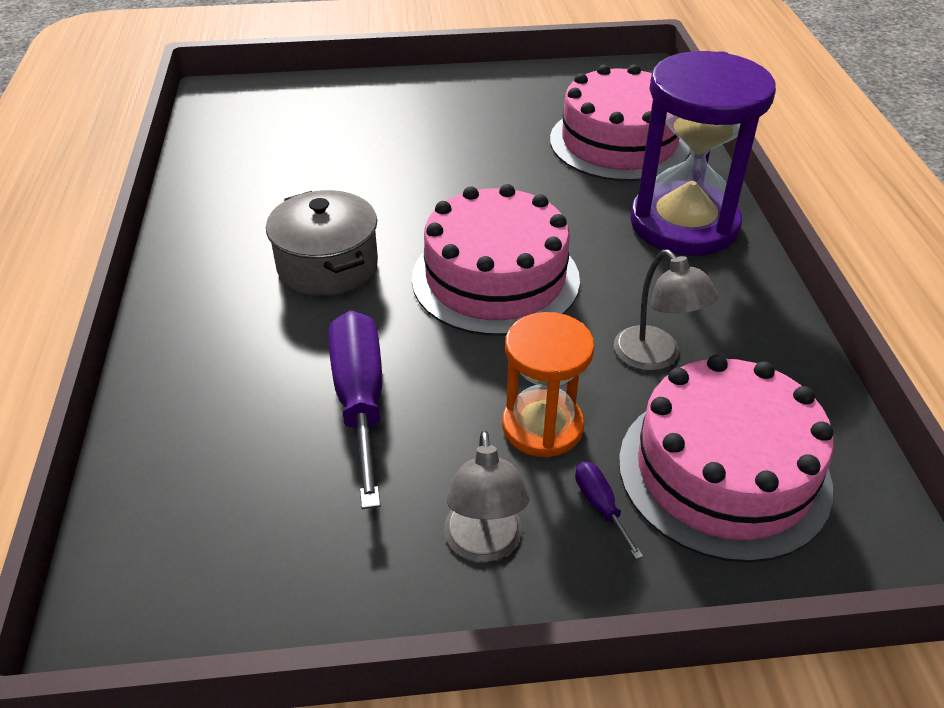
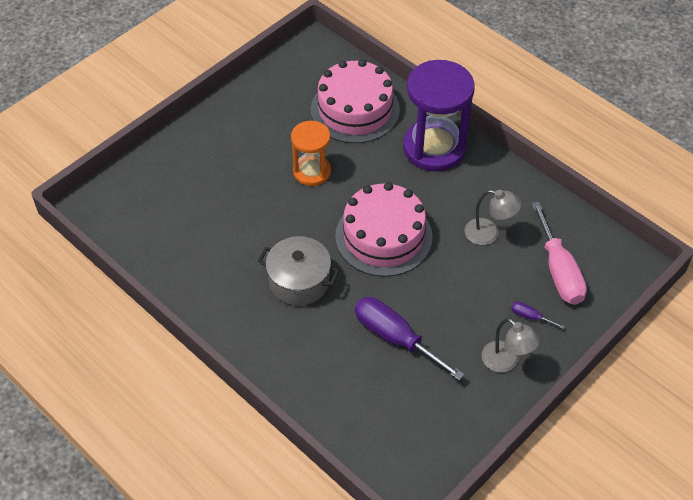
camera: 40 degrees left, 10 degrees up
orange hourglass [502,312,594,458] -> orange hourglass moved to [291,121,331,186]
pink cake [619,355,834,562] -> pink screwdriver [531,202,587,305]

